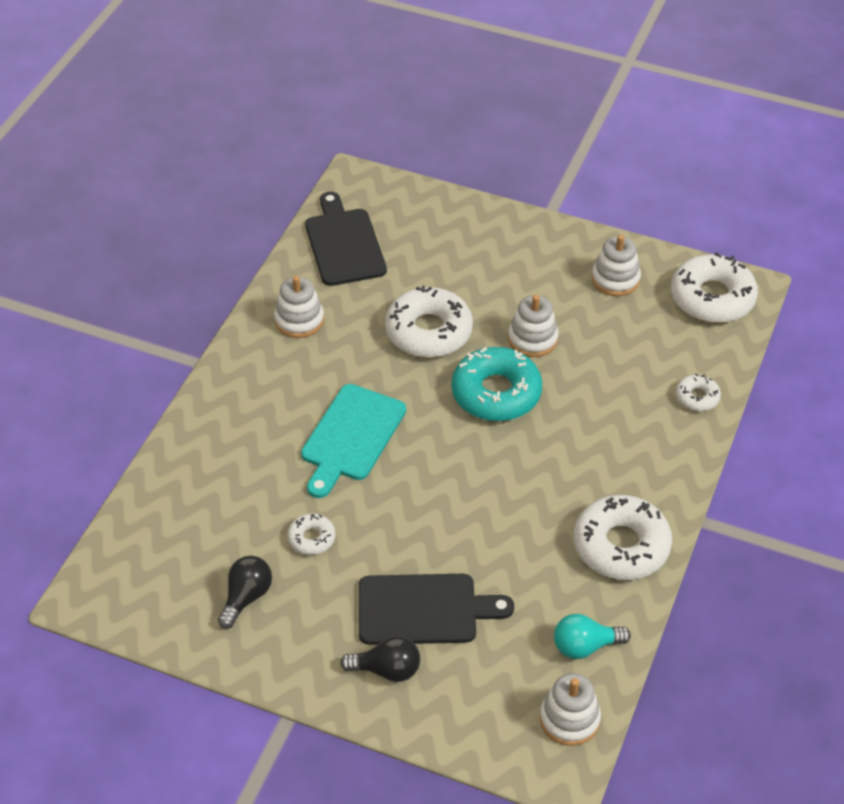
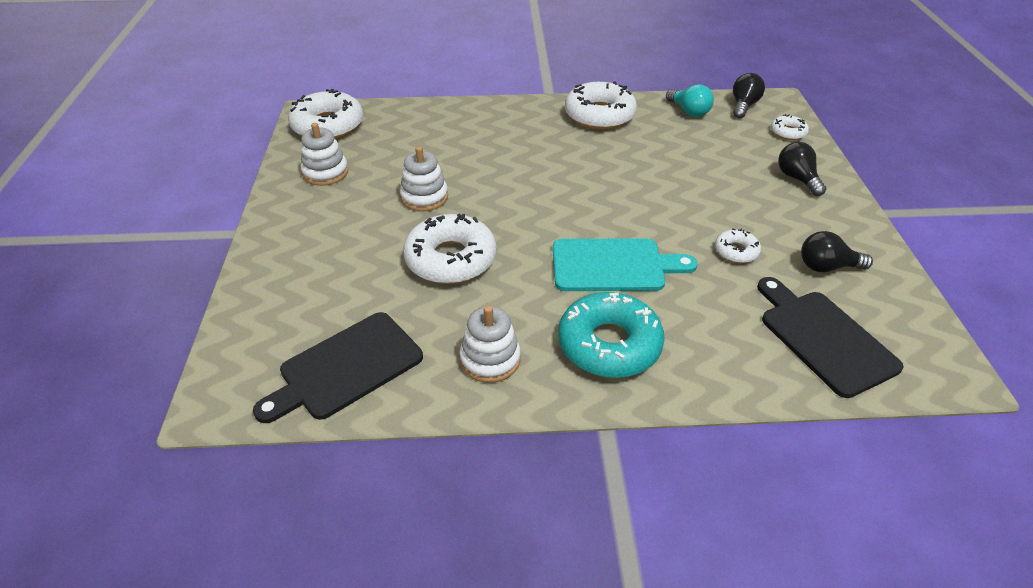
camera: 115 degrees left, 5 degrees down
black cutting board [359,574,514,645] -> black cutting board moved to [757,277,904,398]
turquoise donut [452,347,542,421] -> turquoise donut moved to [558,292,665,378]
white stacking toy [540,673,601,746] -> black light bulb [733,73,765,118]
white donut [676,374,721,411] -> white donut moved to [771,114,809,140]

